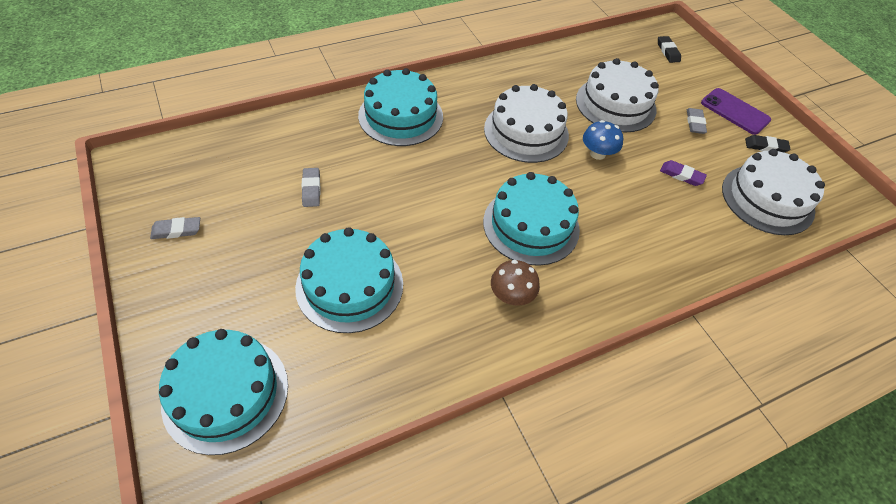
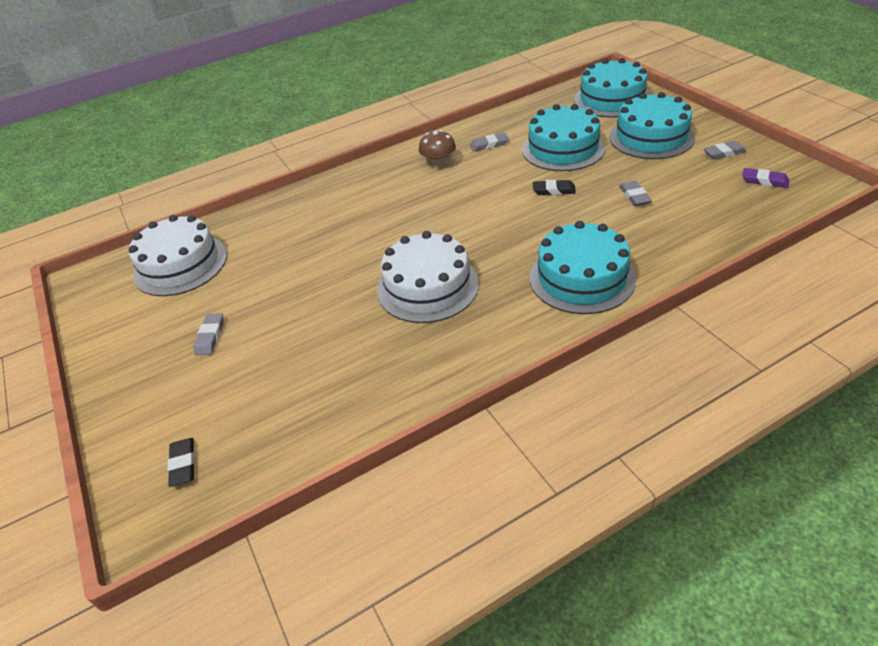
camera: 175 degrees left, 10 degrees down
turquoise cake [483,172,580,266] -> turquoise cake moved to [609,92,695,159]
white cake [576,58,659,132] -> none
blue mushroom [583,120,623,160] -> none
purple eraser [660,160,707,186] -> purple eraser moved to [742,168,790,188]
purple phone [701,88,771,135] -> none
black eraser [745,135,791,153] -> black eraser moved to [533,180,576,195]
none -> grey eraser [470,133,509,152]

